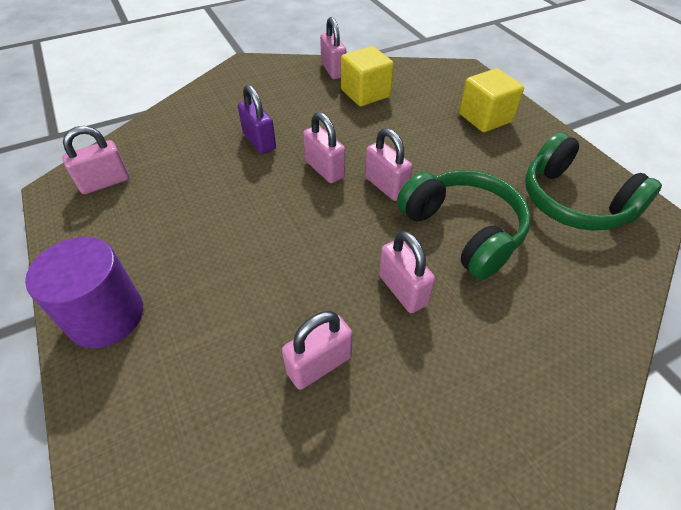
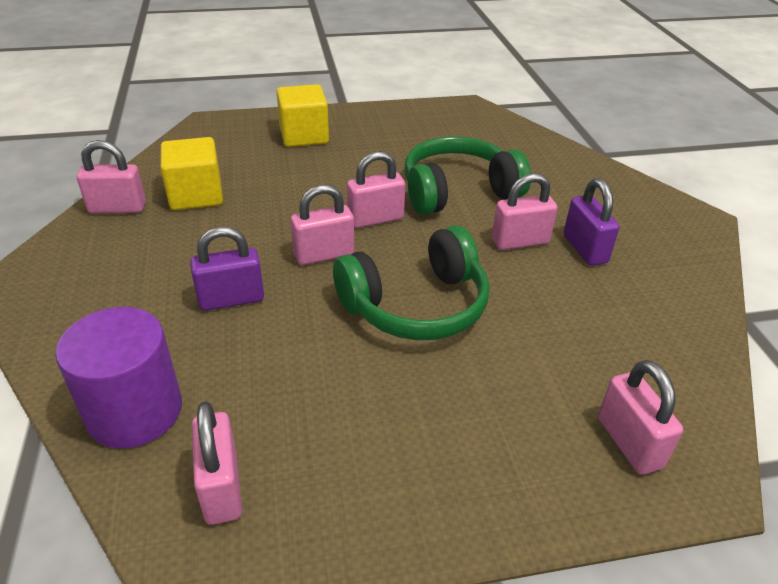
camera: 75 degrees left, 10 degrees down
purple cylinder [25,237,143,348] -> purple cylinder moved to [55,307,182,448]
pink padlock [282,311,353,390] -> pink padlock moved to [598,360,683,474]
green headphones [525,132,662,231] -> green headphones moved to [333,225,490,340]
none -> purple padlock [564,178,620,266]

